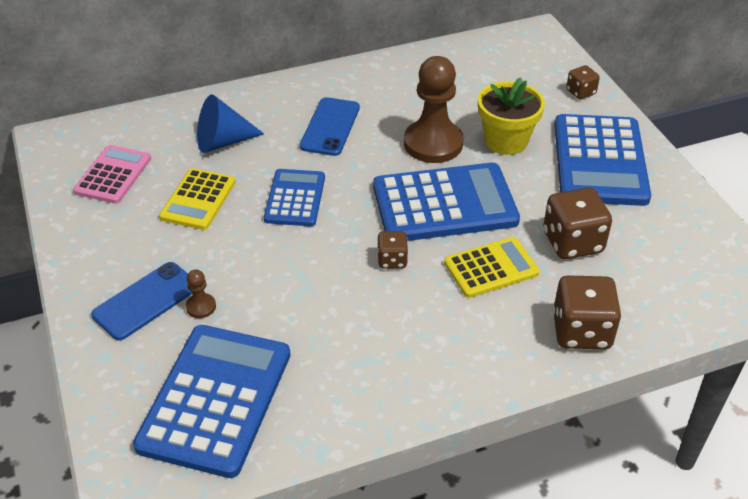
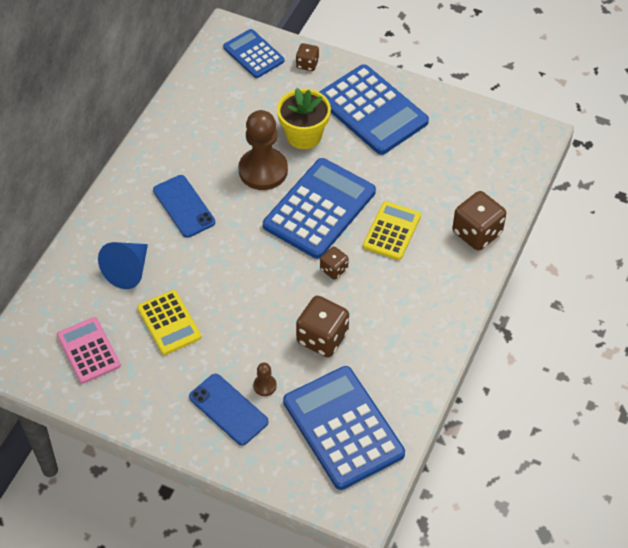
camera: 45 degrees left, 10 degrees up
blue phone [91,262,192,340] -> blue phone turned 45 degrees counterclockwise [189,374,269,445]
blue calculator [264,169,325,226] -> blue calculator moved to [223,29,284,78]
brown dice [543,187,612,259] -> brown dice moved to [296,296,349,357]

